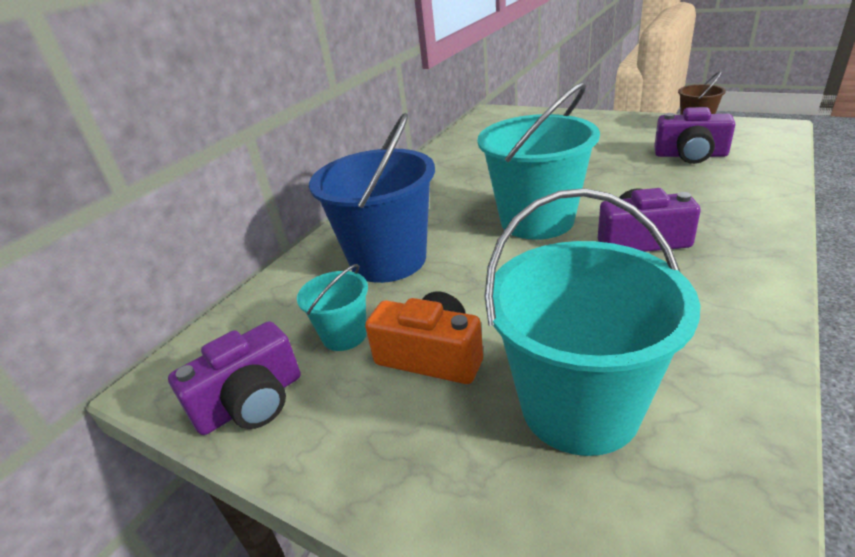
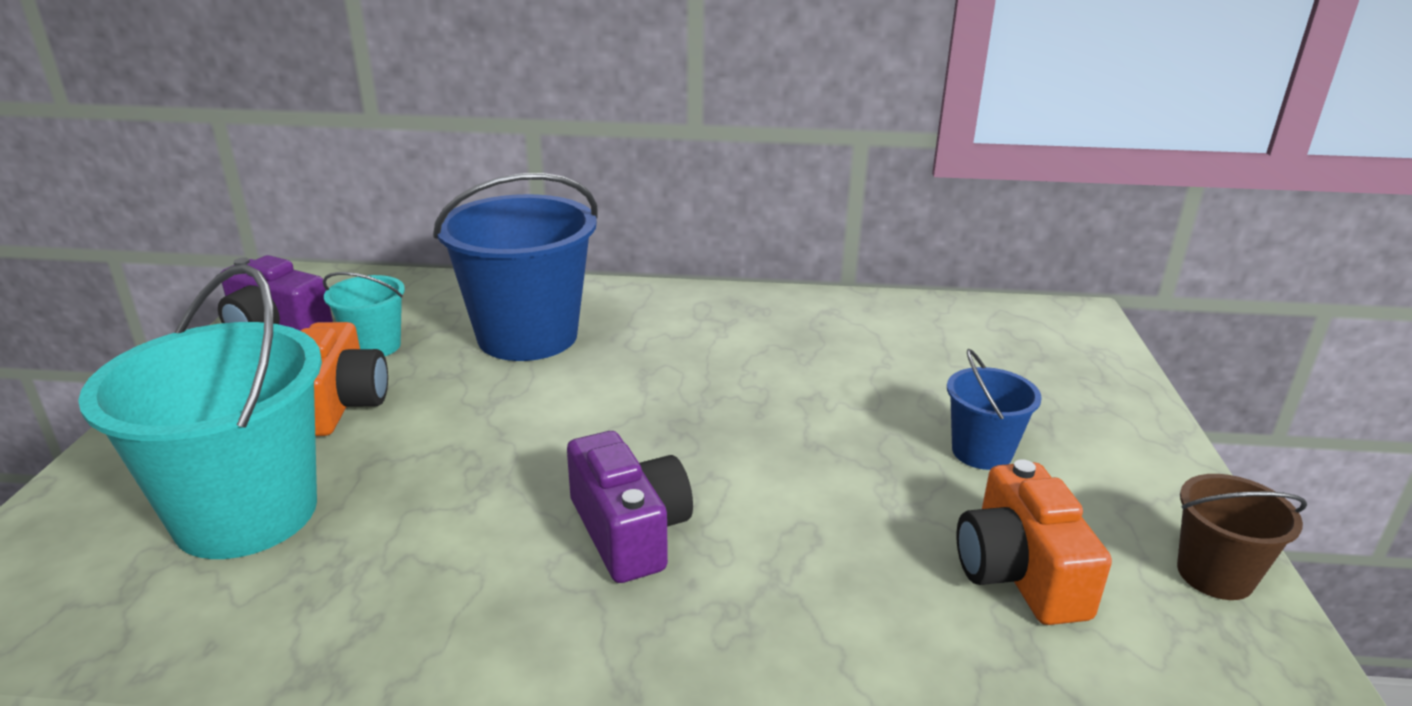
camera: 60 degrees right, 5 degrees down
turquoise bucket [477,82,600,240] -> none
purple camera [654,107,736,164] -> orange camera [957,459,1112,625]
none -> blue bucket [947,349,1042,470]

